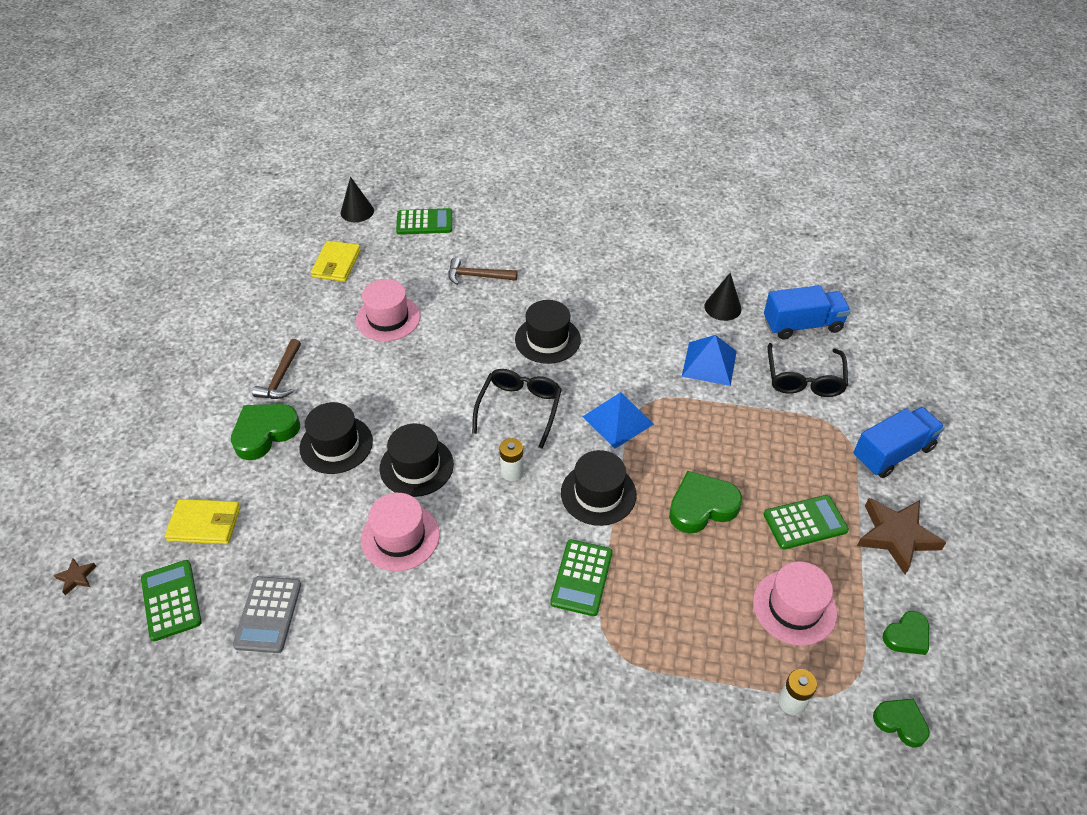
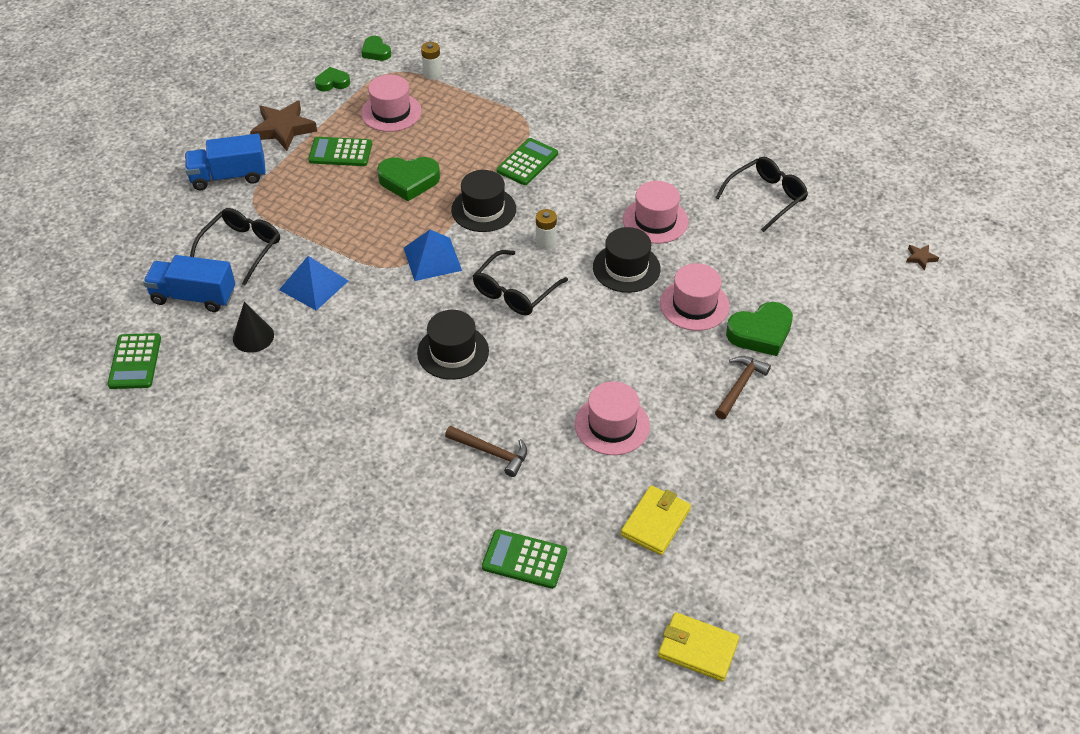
camera: 160 degrees left, 0 degrees up
green calculator [141,560,202,641] -> green calculator moved to [107,333,161,389]
yellow wallet [165,499,240,544] -> yellow wallet moved to [658,612,739,681]
grey calculator [233,576,301,653] -> black glasses [715,157,808,232]
black hat [300,402,373,474] -> pink hat [660,263,730,331]
black cone [341,177,374,222] -> none

